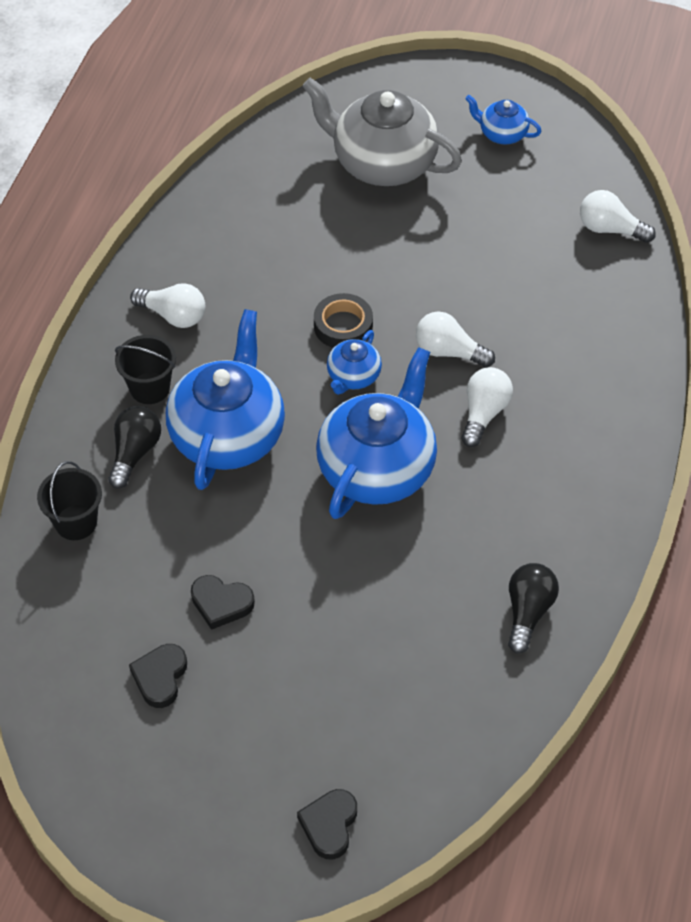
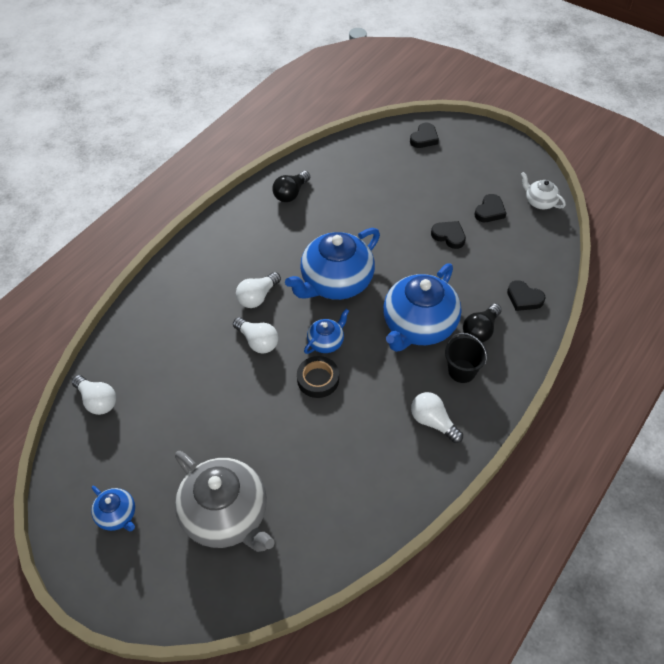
camera: 160 degrees left, 0 degrees up
black bucket [37,461,102,540] -> black heart [507,280,546,311]
none -> white teapot [521,172,566,209]

